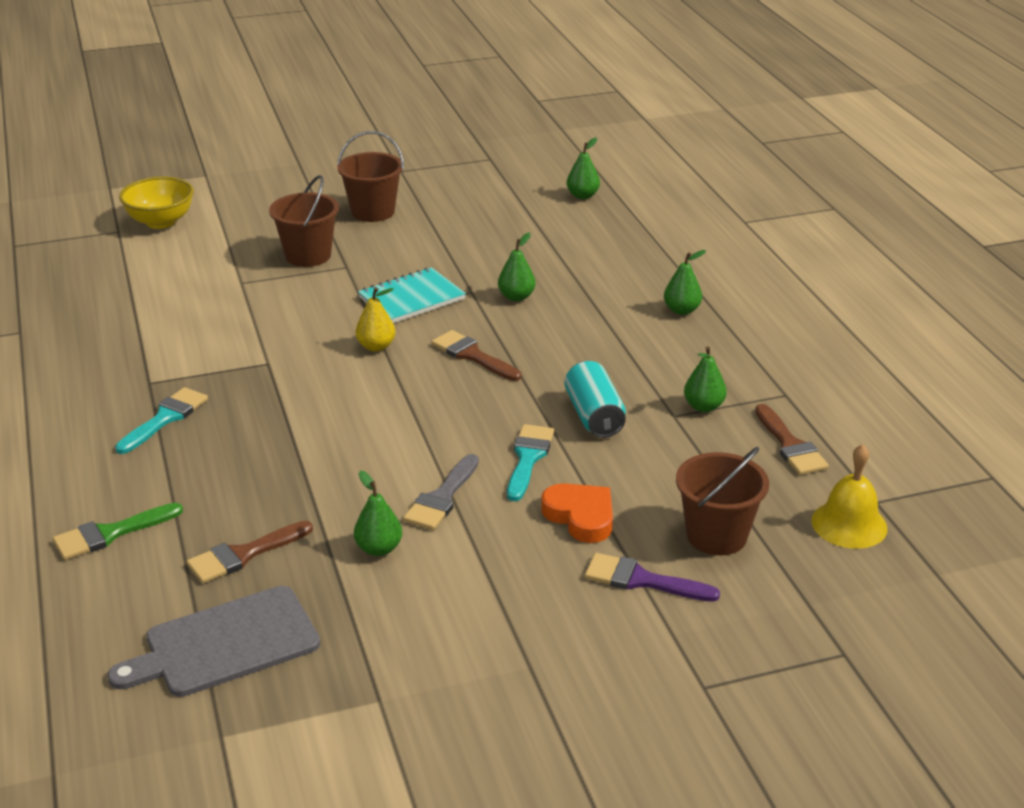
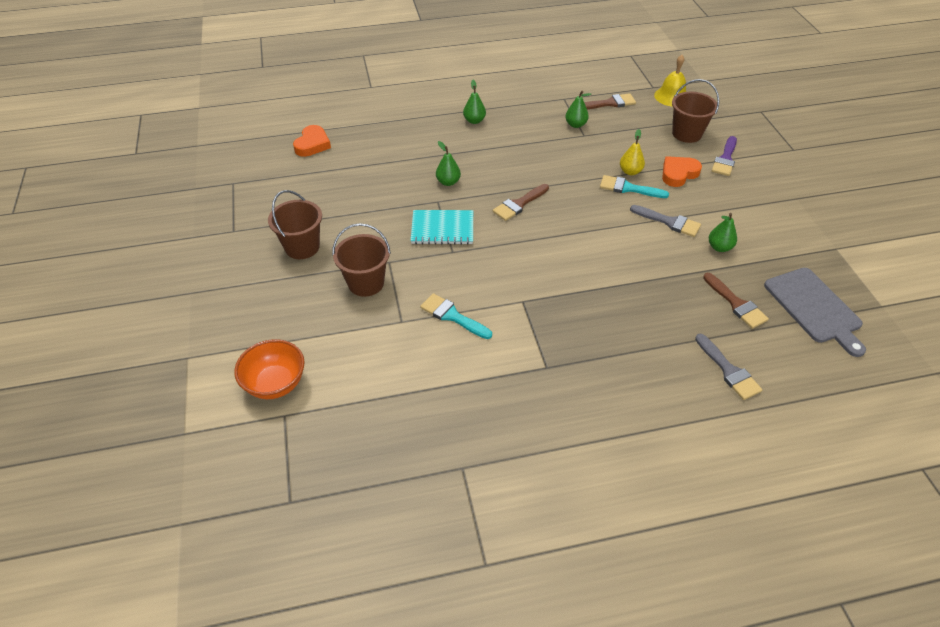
camera: 85 degrees left, 15 degrees up
green brush [53,503,183,560] -> grey brush [695,333,762,400]
turquoise brush [115,387,208,454] -> turquoise brush moved to [420,293,492,339]
yellow bowl [119,177,194,229] -> orange bowl [234,339,305,399]
yellow pear [356,287,396,352] -> yellow pear moved to [620,129,645,175]
turquoise notebook [358,267,466,323] -> turquoise notebook turned 60 degrees counterclockwise [411,210,473,245]
turquoise can [565,361,626,438] -> none
green pear [567,137,600,199] -> orange heart [293,125,331,157]

